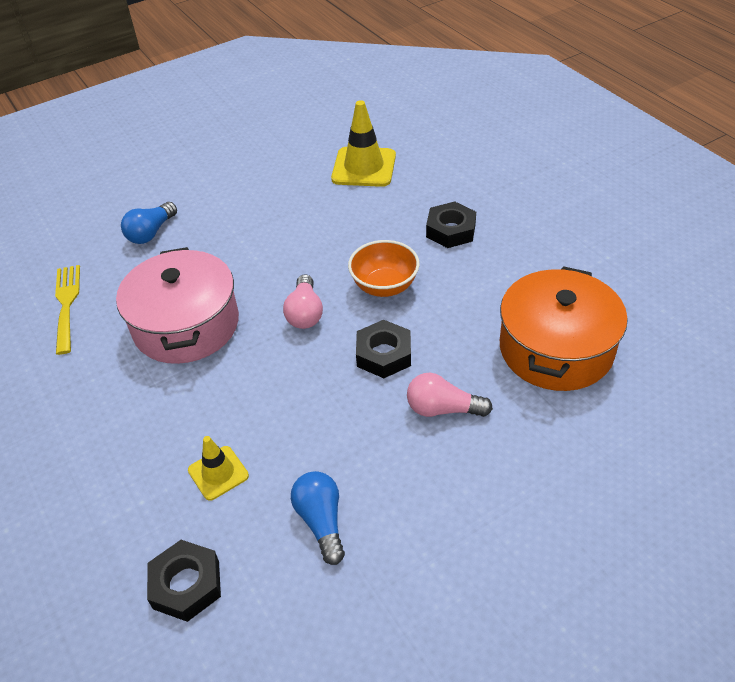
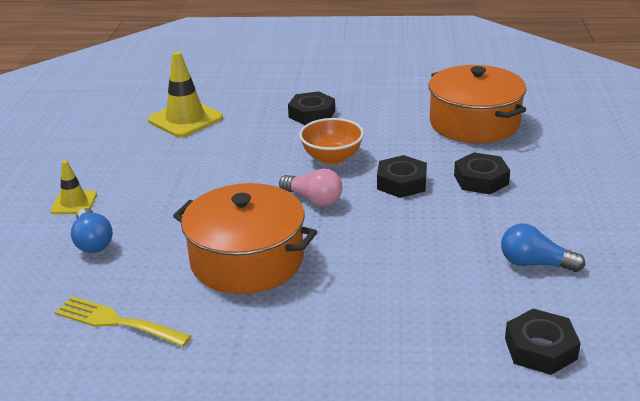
camera: 55 degrees left, 15 degrees down
pink pot [116,247,239,364] -> orange pot [173,183,317,294]
yellow traffic cone [188,436,249,501] -> yellow traffic cone moved to [50,160,97,214]
pink light bulb [407,372,493,417] -> black nut [454,152,510,194]

